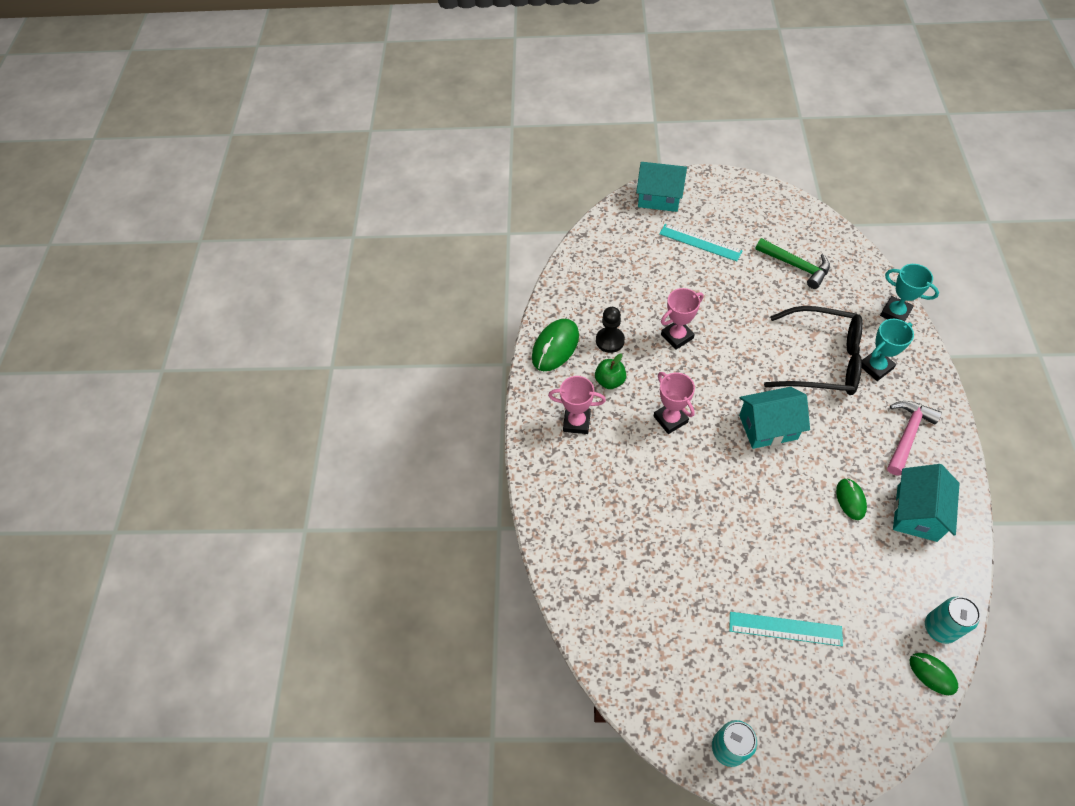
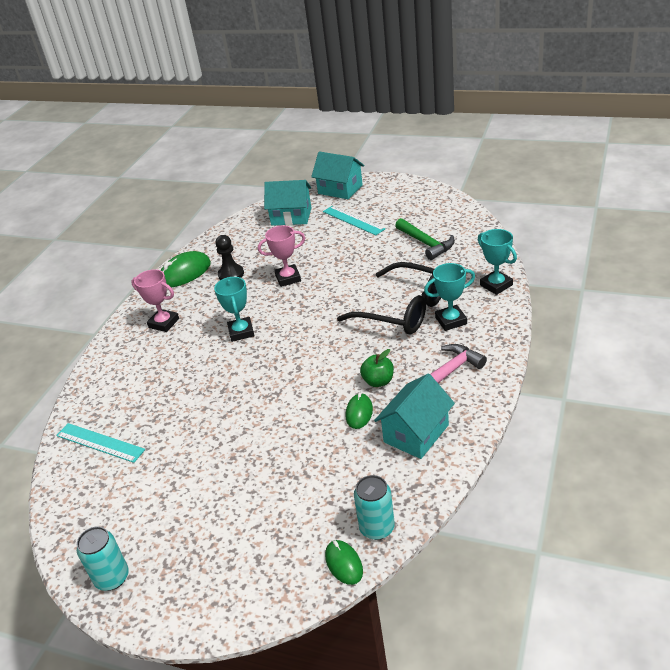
camera: 20 degrees right, 20 degrees down
green apple [595,354,626,389] -> green apple moved to [360,349,394,387]
pink trophy [654,372,695,434] -> turquoise trophy [214,277,254,342]
turquoise ruler [729,612,843,646] -> turquoise ruler moved to [56,423,145,463]
turquoise house [739,387,810,449] -> turquoise house moved to [264,180,311,226]

